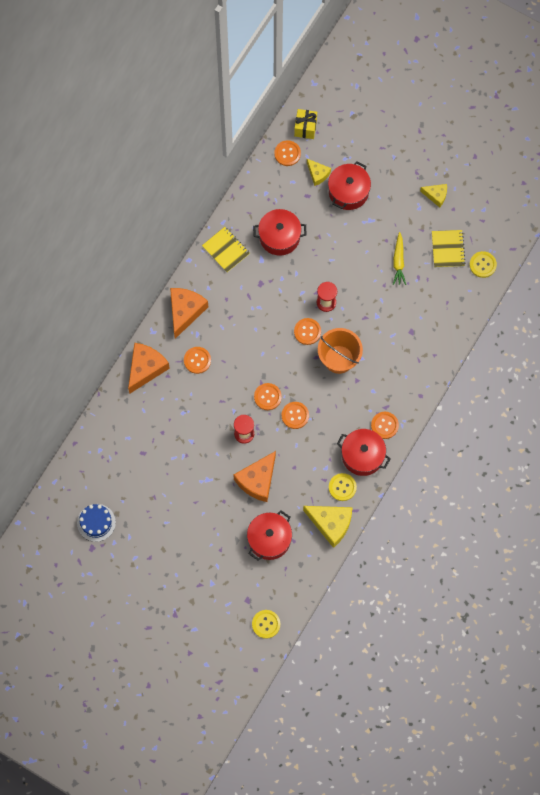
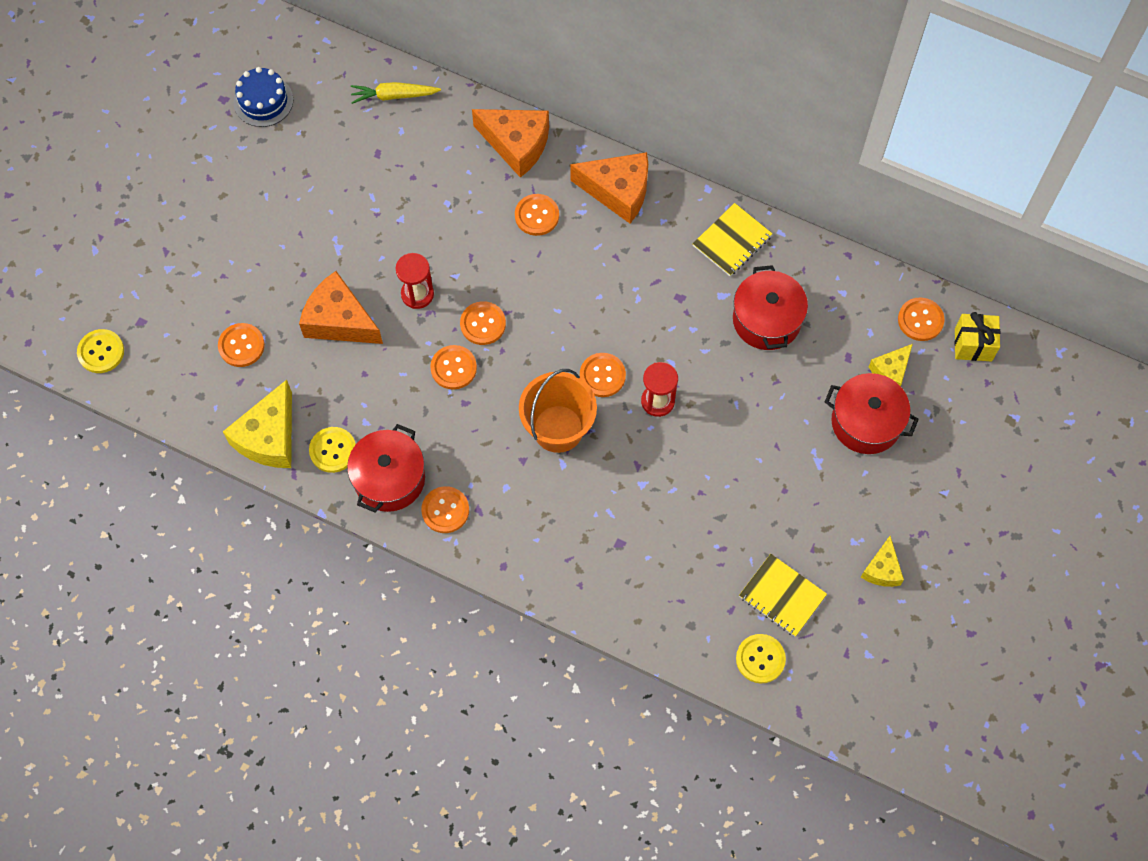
camera: 85 degrees right, 5 degrees down
red pot [247,510,292,561] -> orange button [218,323,265,367]
yellow carrot [393,232,406,285] -> yellow carrot moved to [351,82,441,104]
yellow notebook [432,230,465,268] -> yellow notebook turned 45 degrees clockwise [739,554,827,637]

